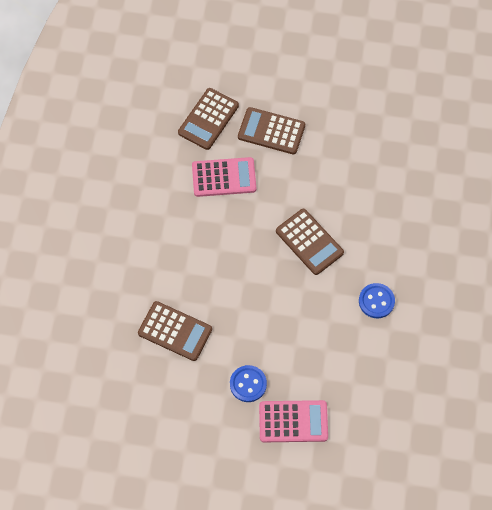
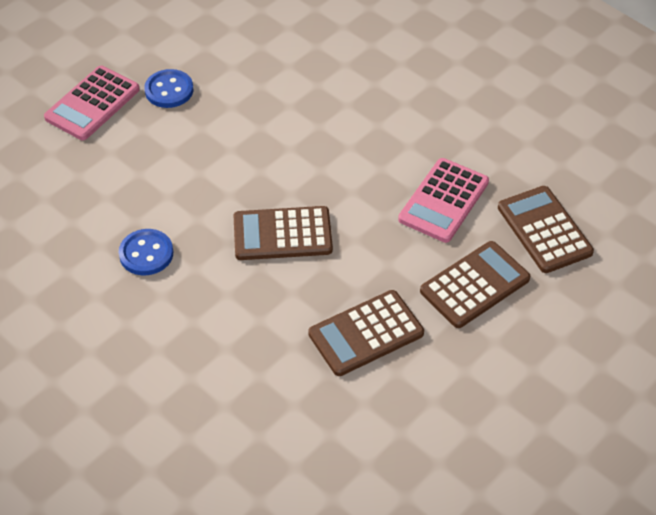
camera: 125 degrees right, 15 degrees down
brown calculator [138,301,212,361] -> brown calculator moved to [308,290,424,376]

